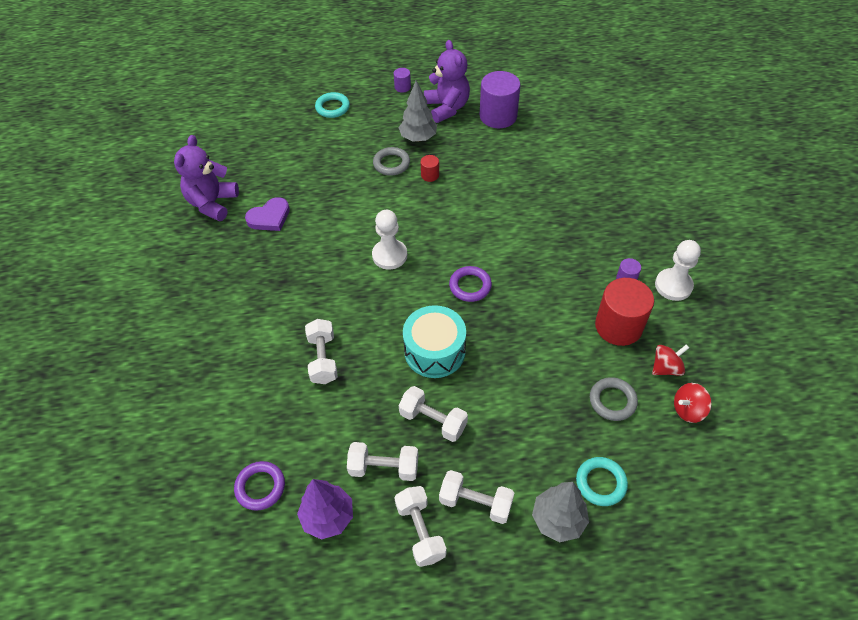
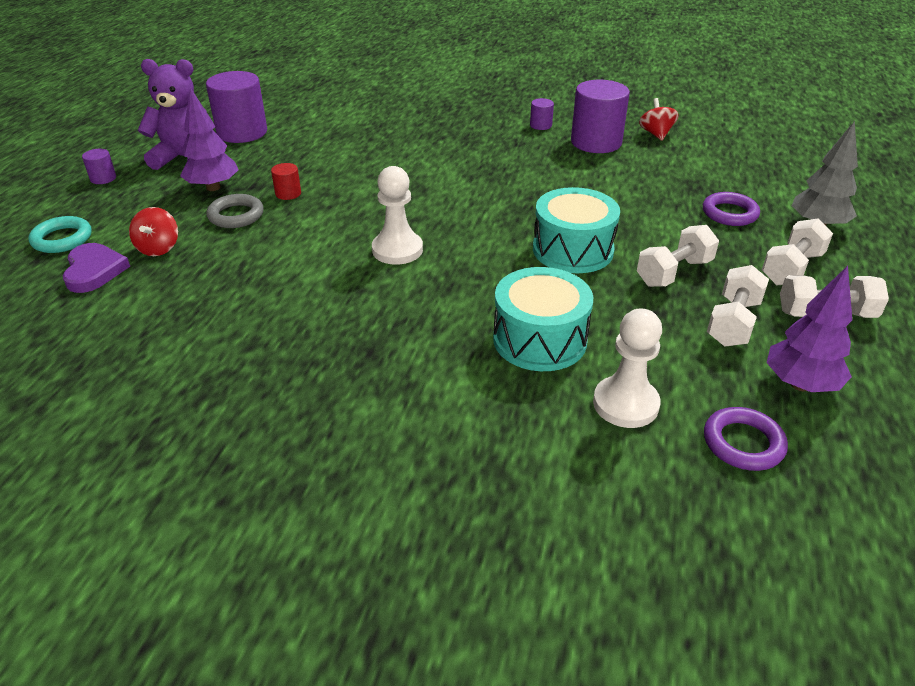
camera: 70 degrees left, 15 degrees down
purple teddy bear [174,135,239,221] -> none
purple heart [245,197,290,231] -> purple heart moved to [63,243,130,293]
white dumbbell [305,319,338,384] -> turquoise drum [493,267,593,371]
grey tree [398,80,437,142] -> purple tree [180,87,238,191]
purple ring [449,266,492,302] -> purple ring moved to [703,192,760,226]
turquoise ring [576,457,628,506] -> none
grey ring [590,377,638,421] -> none
red cylinder [595,278,654,346] -> purple cylinder [571,80,630,153]
white pawn [655,240,701,301] -> white pawn moved to [593,309,662,428]
red spinning top [674,383,712,423] -> red spinning top moved to [129,207,178,256]

